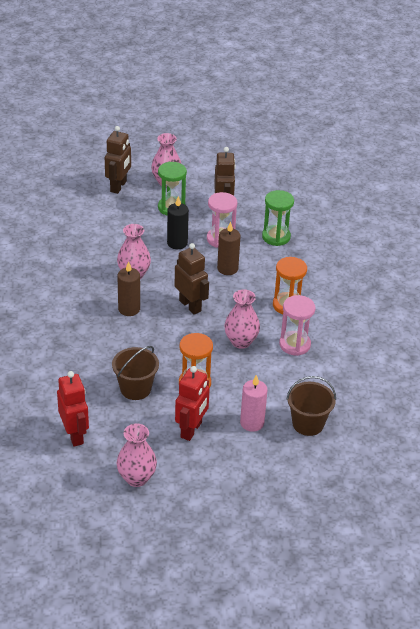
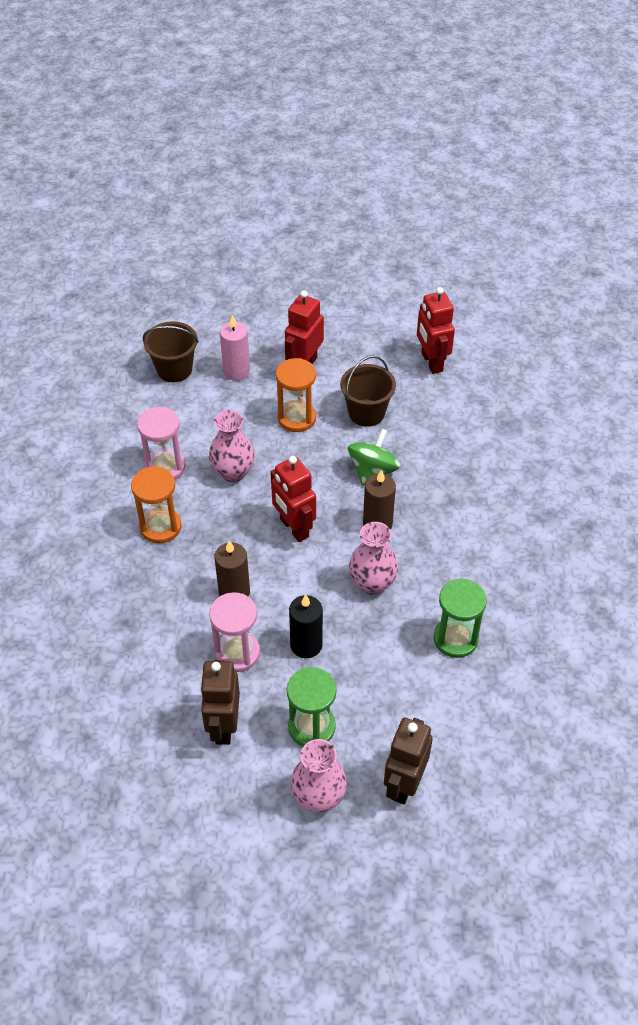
camera: 175 degrees left, 10 degrees up
pink vase [117,423,157,487] -> none
brown robot [175,243,209,315] -> red robot [271,456,316,542]
green hourglass [262,190,294,246] -> green hourglass moved to [434,578,487,658]
none -> green spinning top [348,429,400,486]

